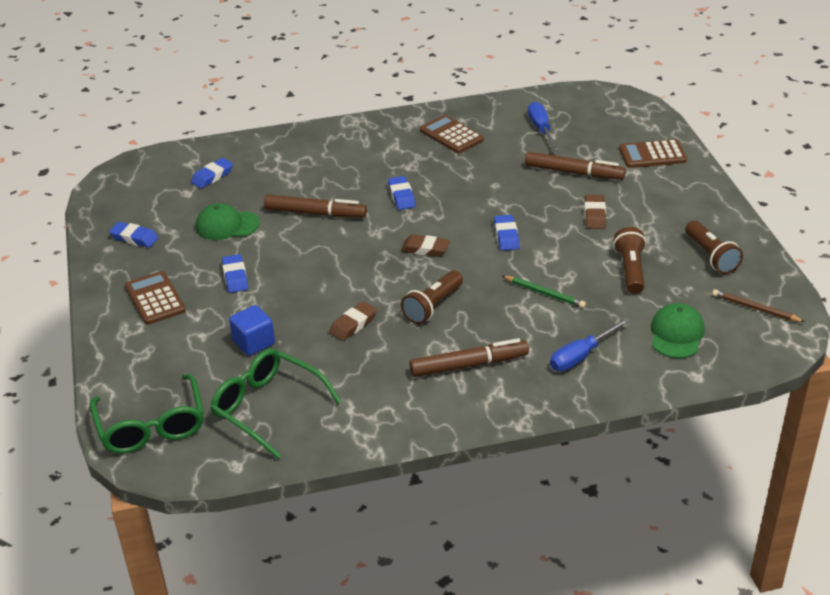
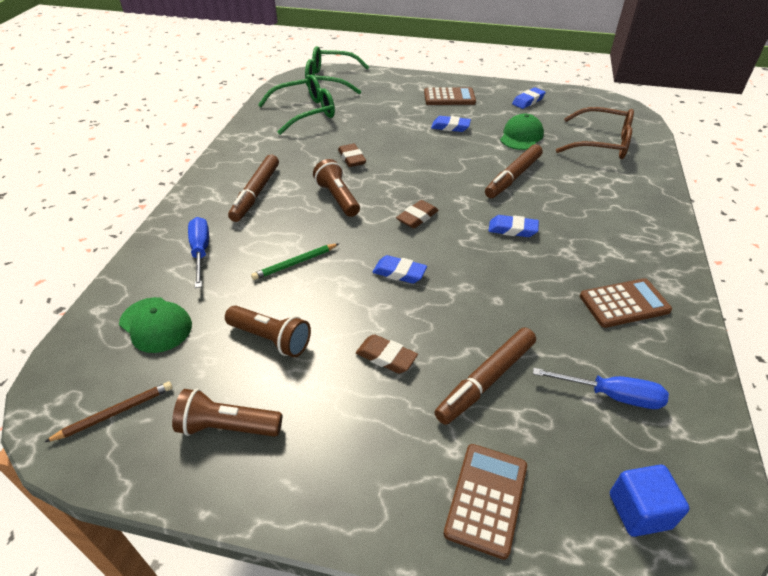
camera: 115 degrees right, 5 degrees up
blue eraser [191,158,233,189] -> brown glasses [556,107,634,159]
blue cube [229,305,275,356] -> blue cube moved to [610,465,690,537]

